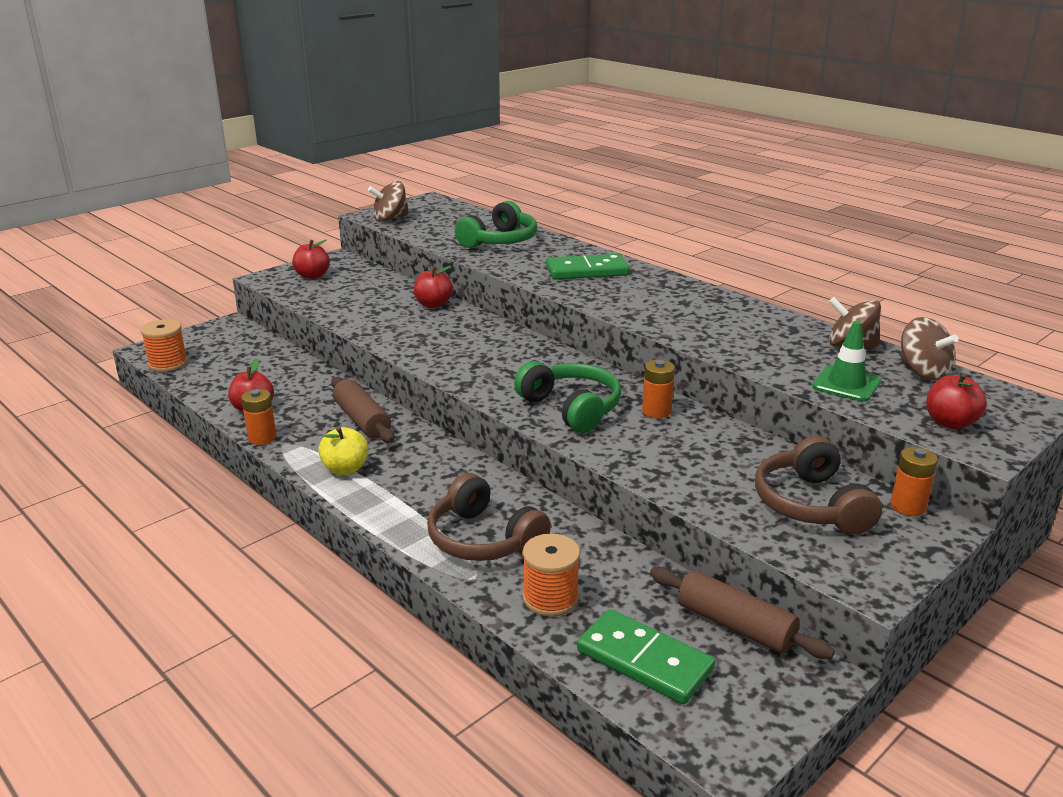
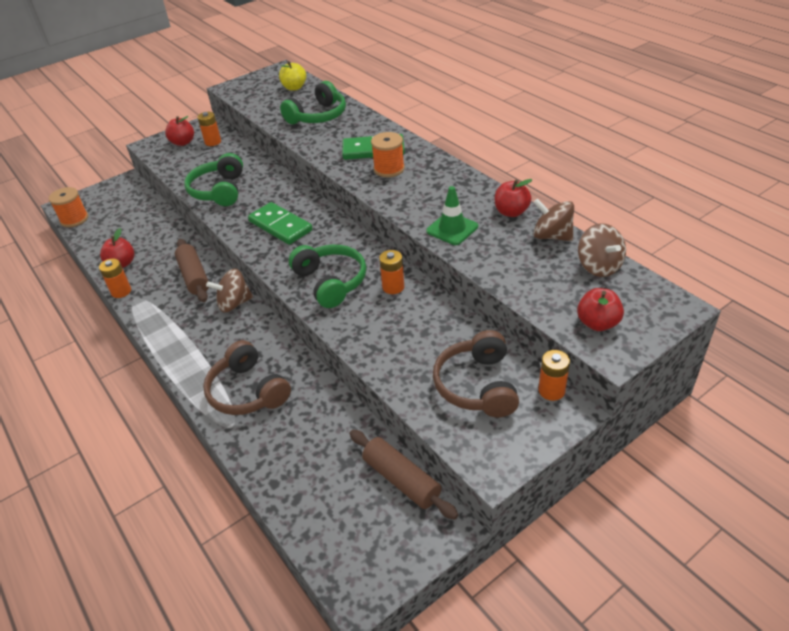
camera: 10 degrees right, 15 degrees up
yellow apple [318,426,369,475] -> yellow apple moved to [279,61,306,91]
brown spinning top [368,181,409,222] -> brown spinning top moved to [206,269,253,313]
red apple [414,266,453,308] -> red apple moved to [495,179,532,217]
orange spool [522,534,580,617] -> orange spool moved to [371,132,405,177]
green domino [577,609,715,704] -> green domino moved to [248,202,313,245]
green traffic cone [812,321,881,402] -> green traffic cone moved to [426,186,478,245]
none -> green headphones [184,153,243,206]
none -> orange battery [197,112,221,146]

